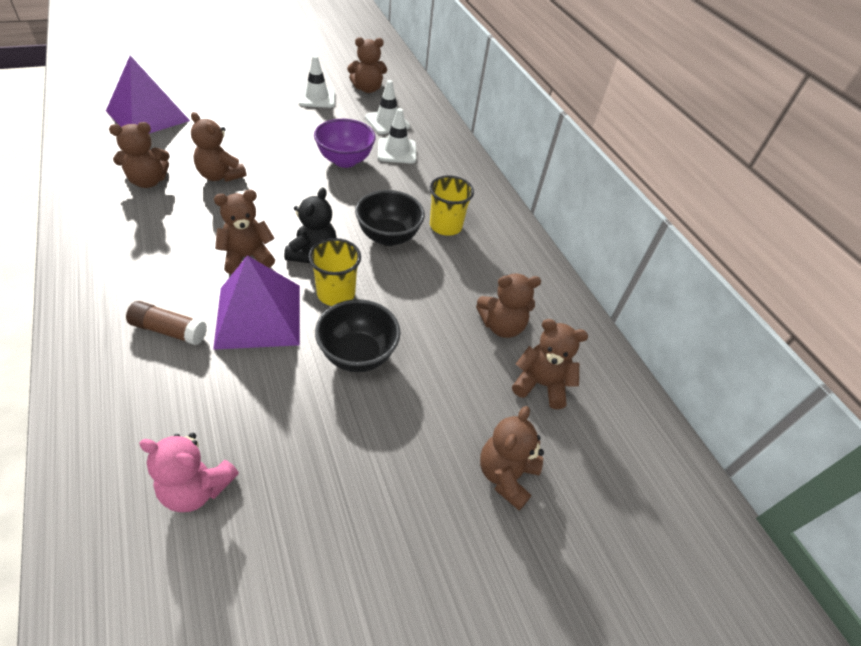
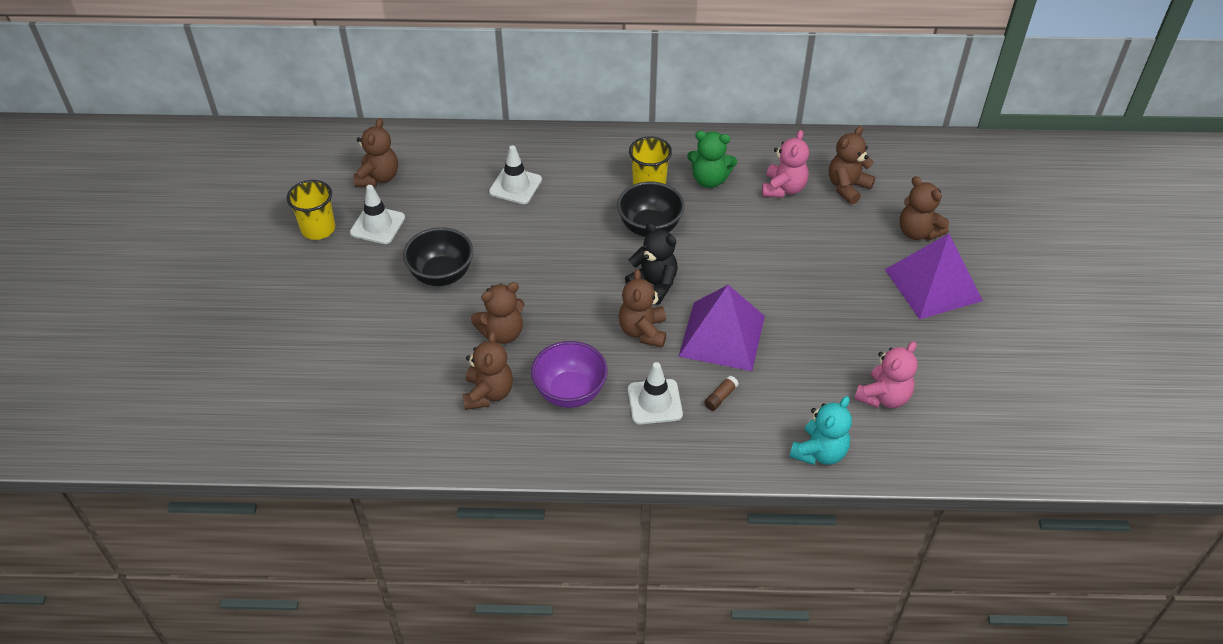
camera: 60 degrees left, 0 degrees up
purple pyramid [106,55,190,134] -> purple pyramid moved to [885,233,983,319]
brown glue stick [126,301,207,345] -> brown glue stick [704,376,739,411], size x0.60
yellow cup [308,238,361,306] -> yellow cup moved to [287,180,335,240]
purple bowl [314,119,376,168] -> purple bowl moved to [531,341,608,408]
black bowl [315,299,401,372] -> black bowl moved to [403,227,473,286]
white traffic cone [365,80,410,134] -> white traffic cone moved to [628,362,683,424]
brown teddy bear [476,274,541,338] -> pink teddy bear [762,130,809,198]
none -> green teddy bear [687,131,737,188]
none -> turquoise teddy bear [789,396,852,465]

